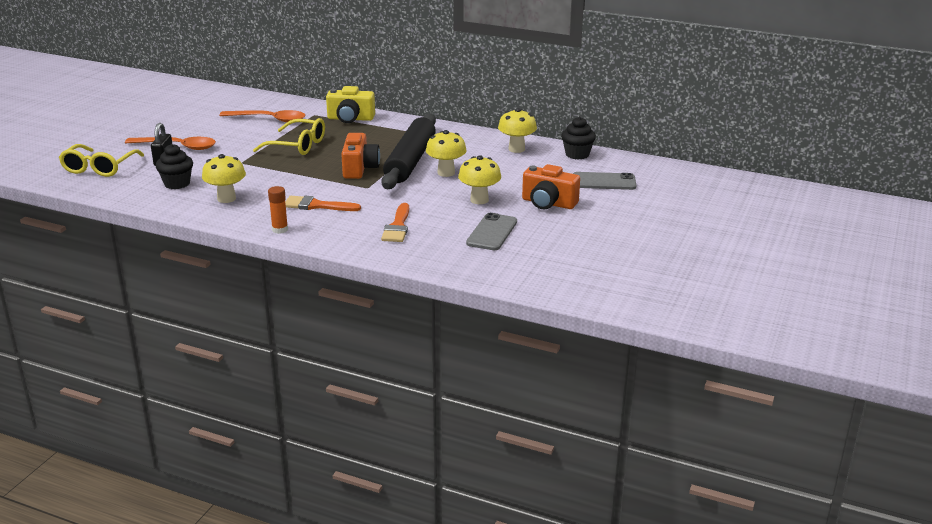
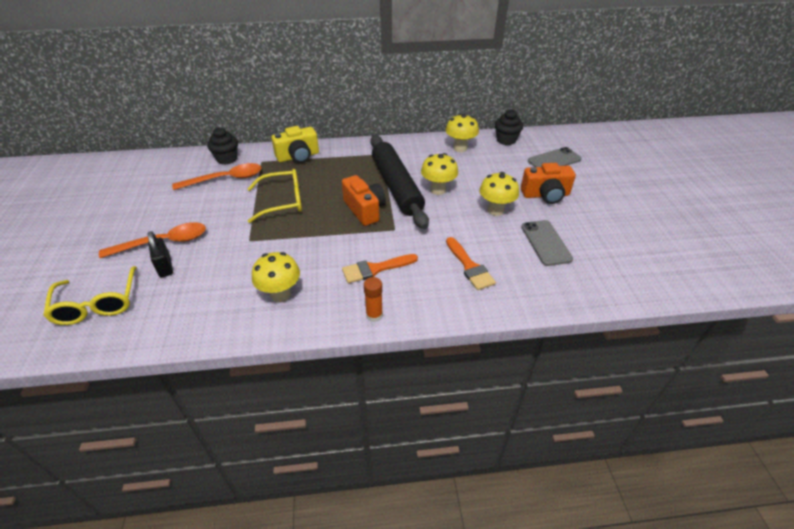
camera: 30 degrees left, 15 degrees up
black cupcake [156,144,193,189] -> black cupcake moved to [207,127,238,165]

